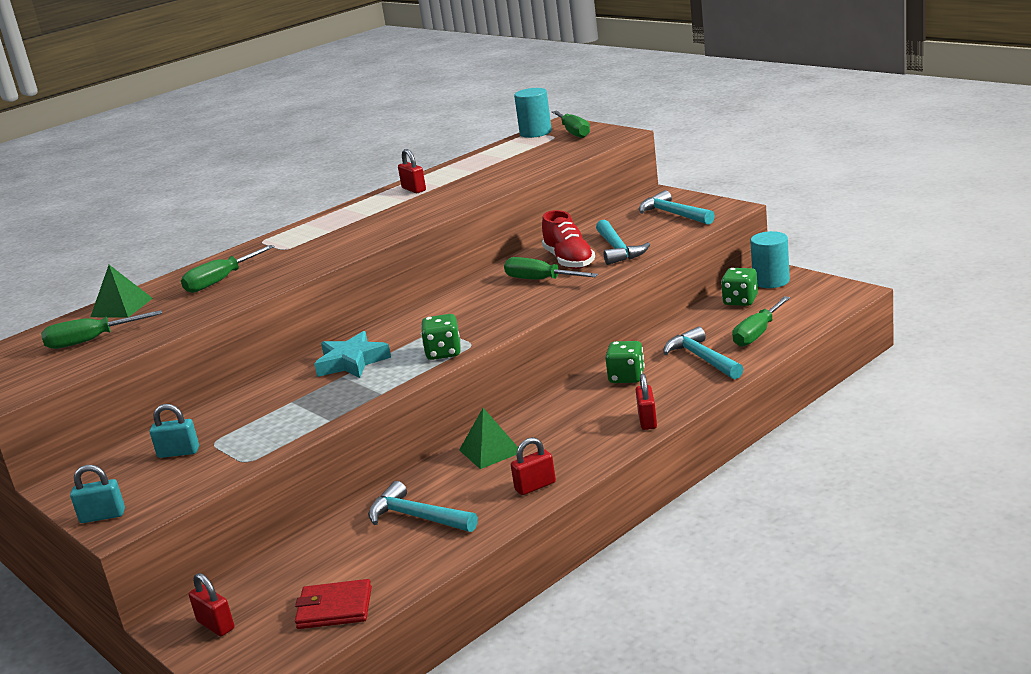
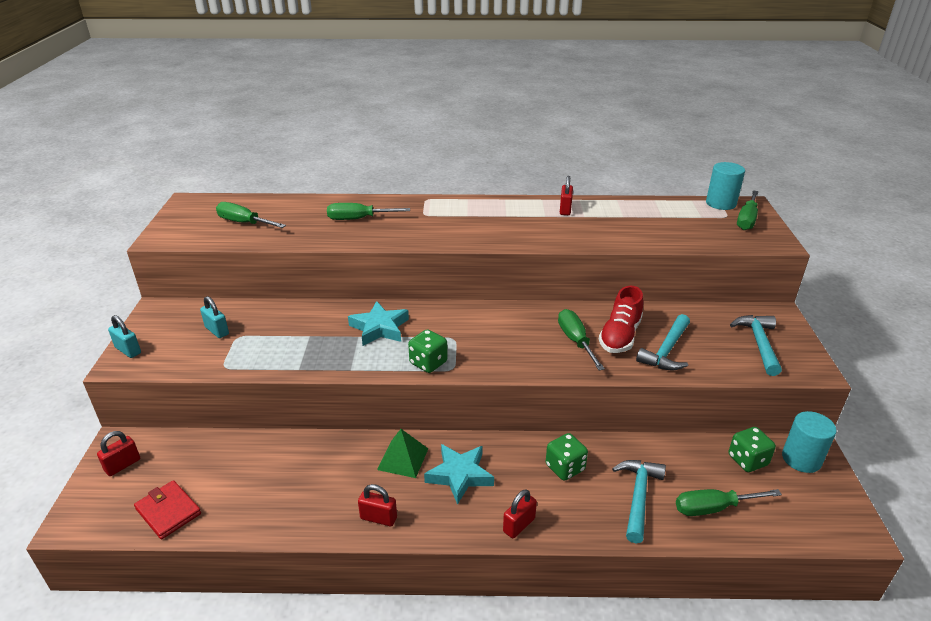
camera: 40 degrees right, 10 degrees up
green pyramid [90,265,153,318] -> none
red padlock [189,573,234,636] -> red padlock turned 45 degrees clockwise [97,431,140,476]
turquoise hammer [368,481,478,532] -> none
none -> turquoise star [424,444,494,505]

